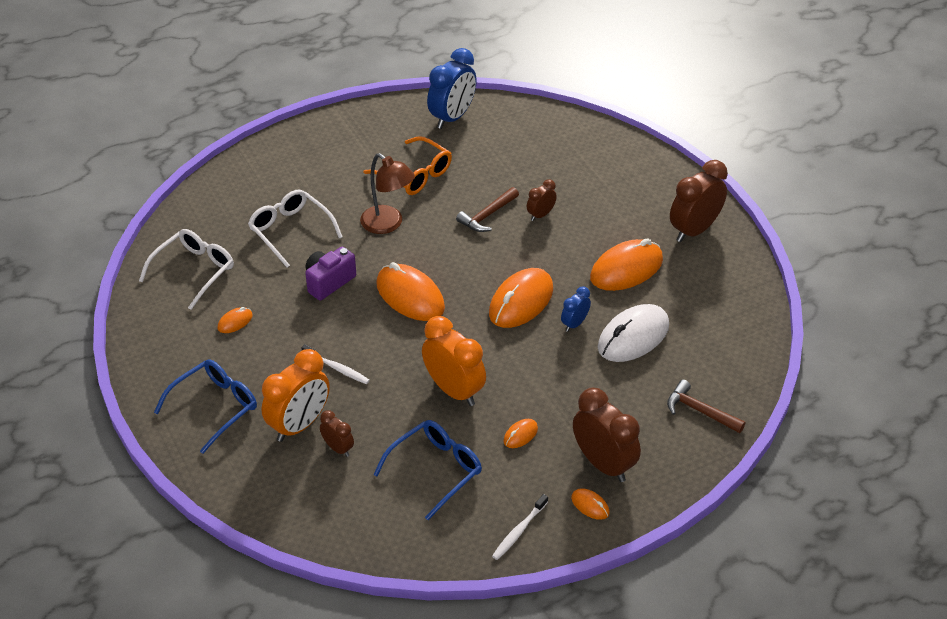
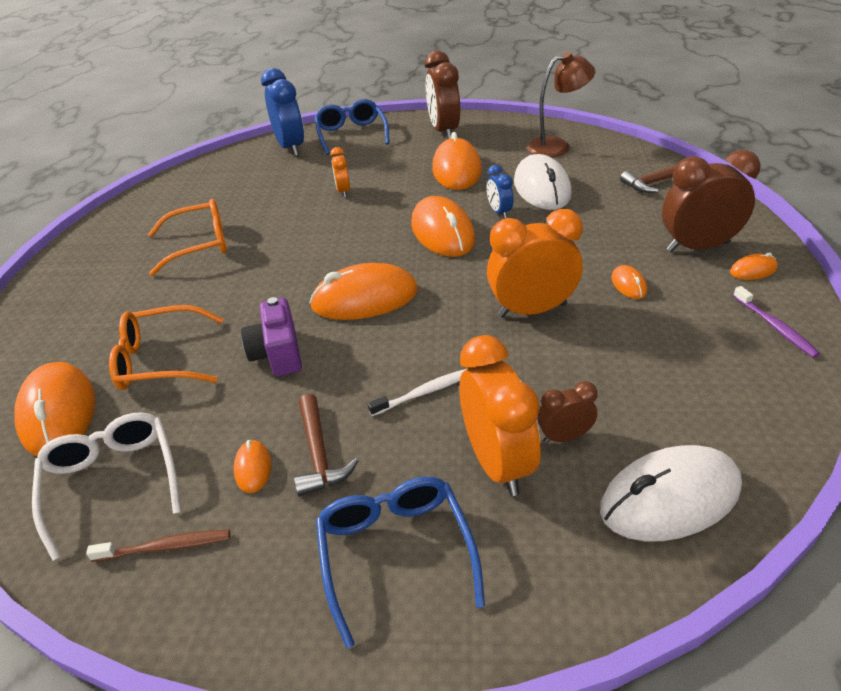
camera: 55 degrees left, 5 degrees down
white glasses [248,190,343,268] -> orange glasses [109,305,224,390]
brown lamp [360,153,415,234] -> brown lamp moved to [527,52,596,157]
blue glasses [373,420,482,520] -> blue glasses moved to [314,99,390,155]
blue clock [427,48,477,129] -> blue clock moved to [261,68,304,156]
brown hammer [456,187,519,232] -> brown hammer moved to [294,394,359,497]
white toothbrush [492,494,548,560] -> purple toothbrush [733,286,820,358]
brown clock [527,179,557,221] -> orange clock [330,147,350,198]
none -> orange mouse [14,362,95,456]
none -> brown toothbrush [86,530,230,562]
none -> white mouse [600,445,742,541]

